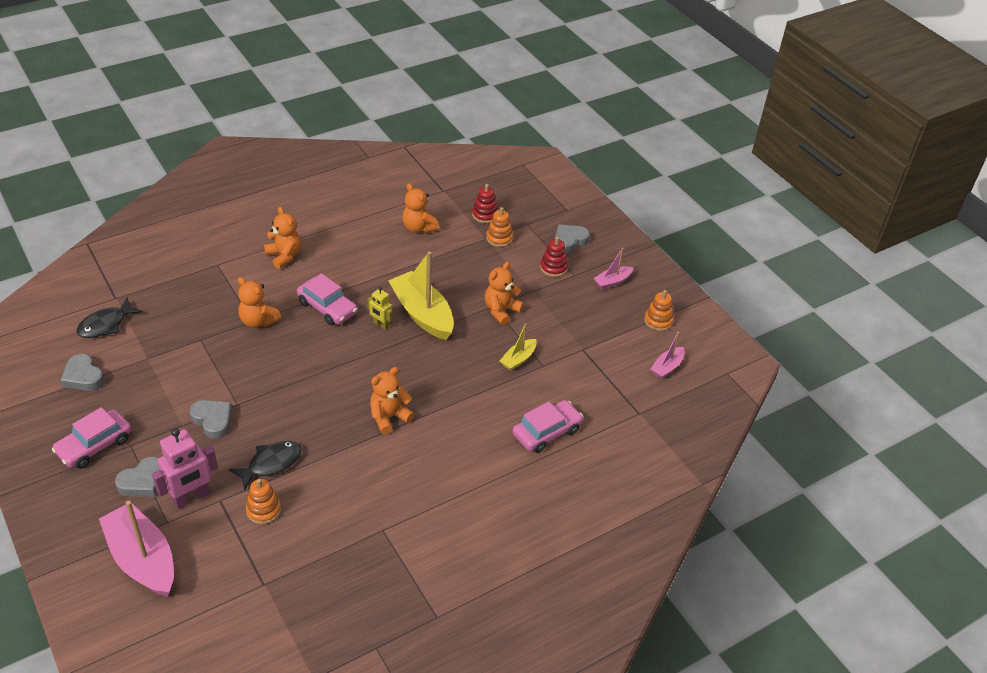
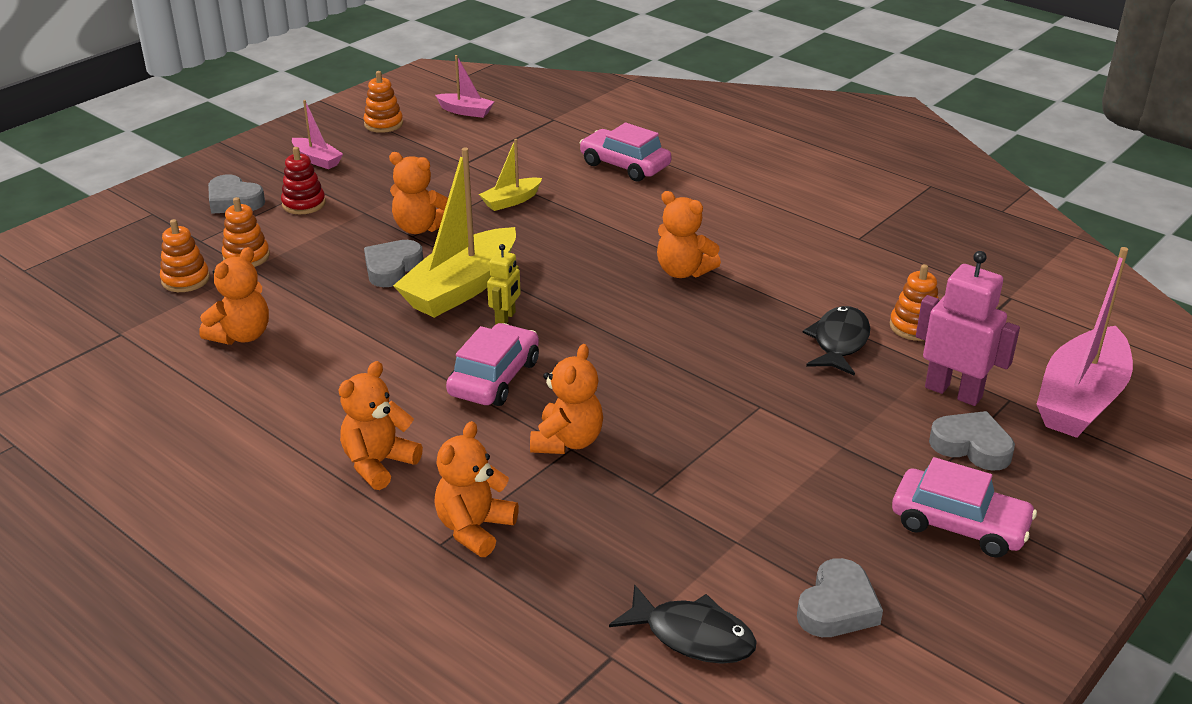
camera: 105 degrees left, 10 degrees down
grey heart [190,400,232,439] -> grey heart moved to [364,240,423,287]
black fish [229,441,302,491] -> black fish turned 75 degrees clockwise [803,306,870,376]
red stacking toy [472,184,498,223] -> orange stacking toy [160,219,210,292]
yellow boat [500,323,537,371] -> yellow boat turned 120 degrees clockwise [479,139,542,211]
none -> orange teddy bear [434,421,519,557]

